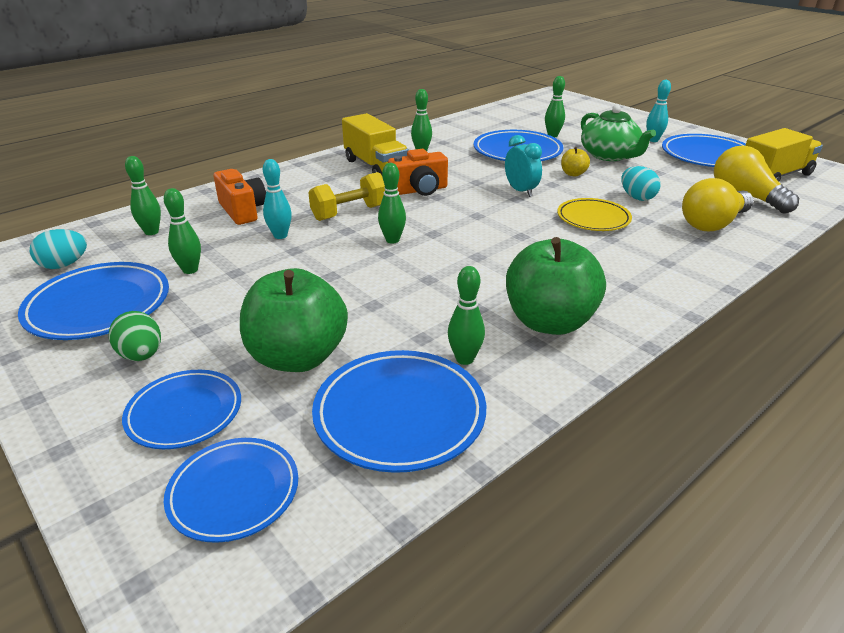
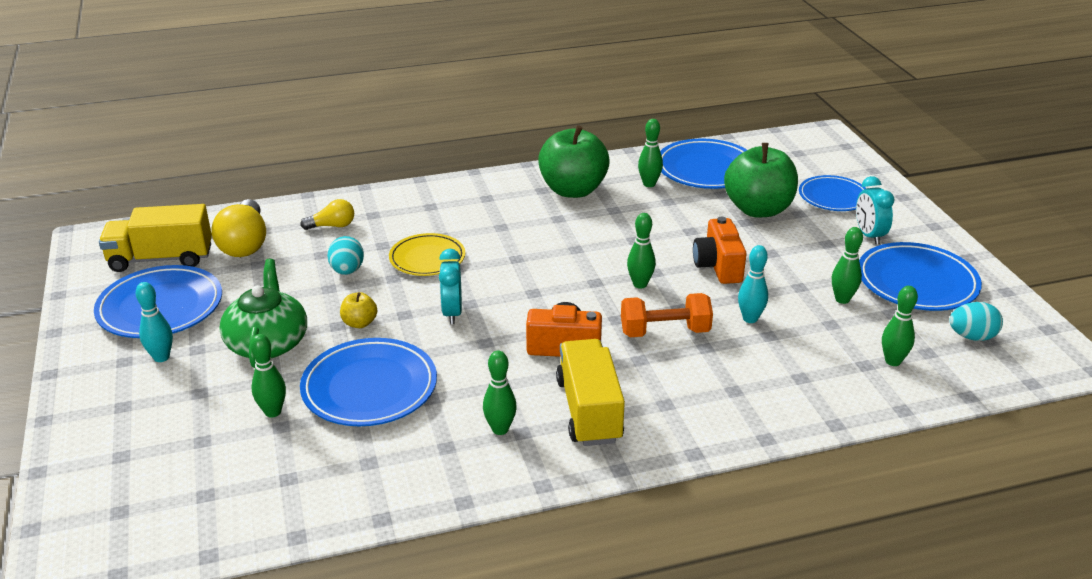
camera: 155 degrees left, 0 degrees up
green egg [109,311,161,361] -> turquoise clock [856,176,895,245]
blue plate [164,438,298,543] -> none
orange camera [214,169,266,225] -> orange camera moved to [693,217,747,284]
yellow dumbbell [308,172,385,221] -> orange dumbbell [621,293,713,337]
yellow light bulb [682,178,754,231] -> yellow light bulb [300,199,354,230], size x0.56

